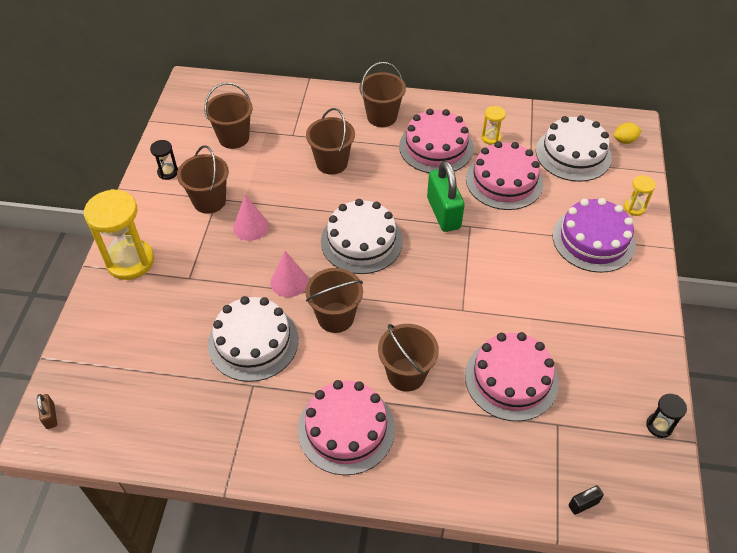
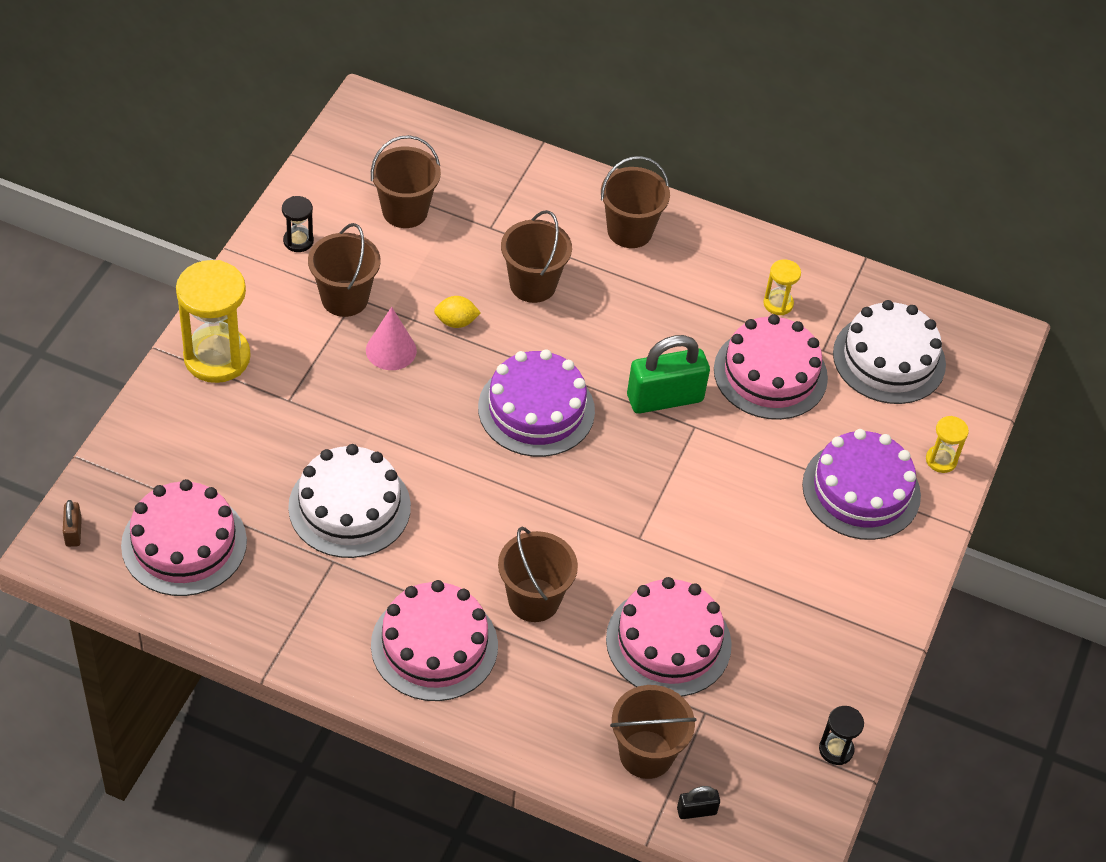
camera: 10 degrees right, 0 degrees up
pink cone [271,251,308,297] -> none
brown bucket [306,268,363,333] -> brown bucket moved to [610,685,697,779]
white cake [321,199,403,274] -> purple cake [478,349,595,457]
pink cake [399,109,474,173] -> pink cake moved to [121,479,247,596]
green padlock [427,161,465,232] -> green padlock turned 75 degrees clockwise [627,335,710,414]
yellow lemon [614,123,642,144] -> yellow lemon moved to [434,296,481,328]

